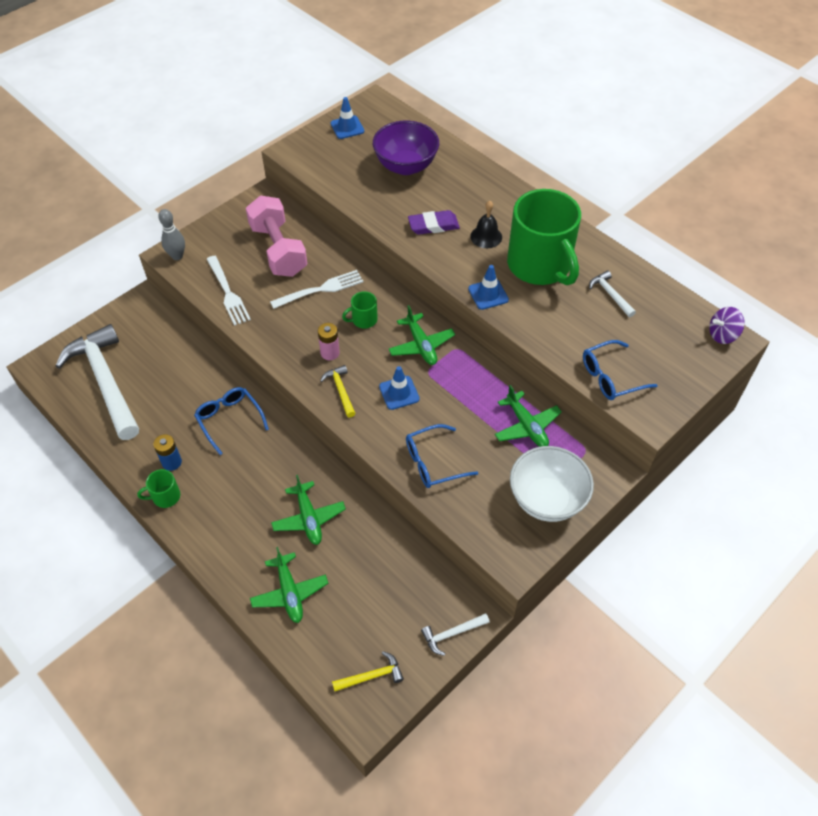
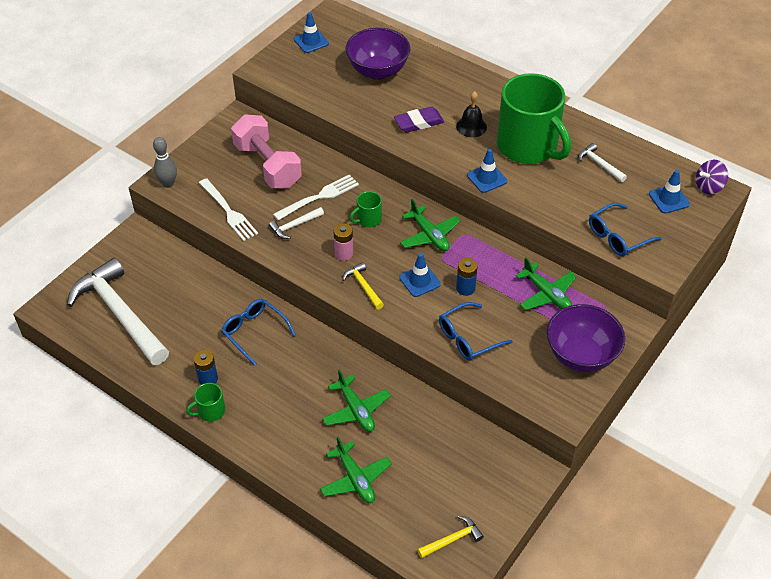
camera: 10 degrees left, 5 degrees down
white hammer [421,613,490,656] -> white hammer moved to [269,207,324,239]
white bowl [510,446,594,522] -> purple bowl [547,304,625,372]
none -> blue battery [456,258,478,296]
none -> blue traffic cone [649,170,690,214]

